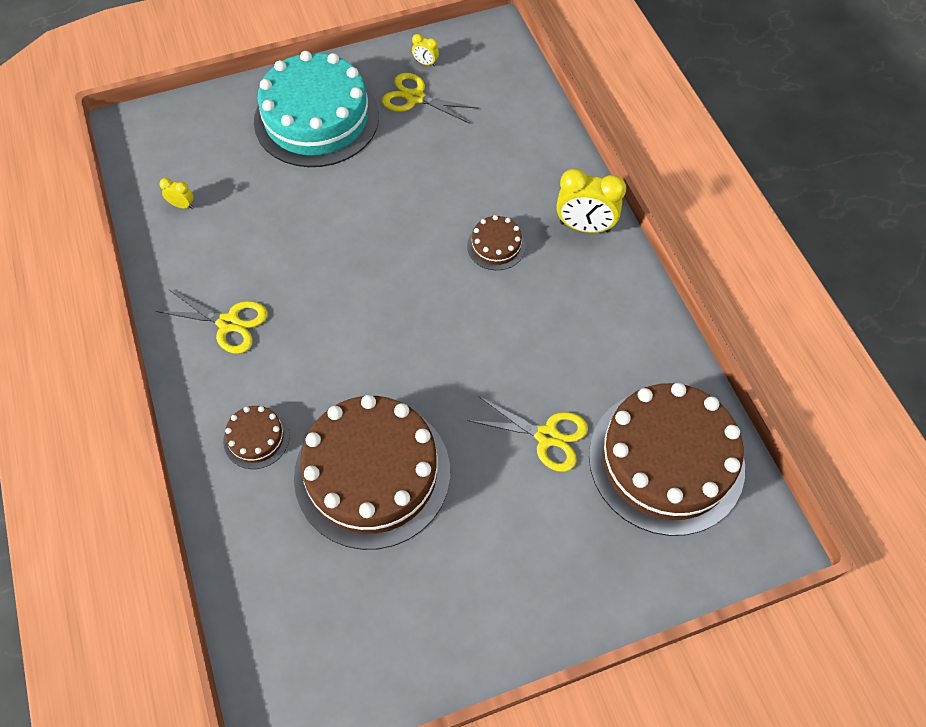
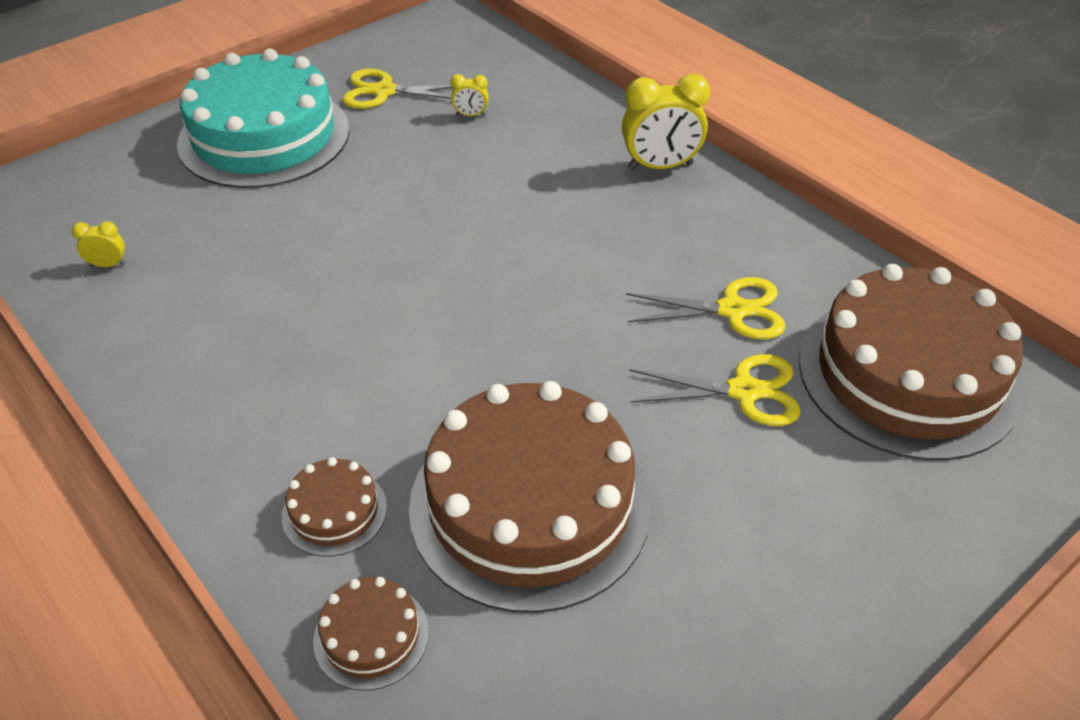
camera: 20 degrees left, 15 degrees down
yellow scissors [156,289,268,354] -> yellow scissors moved to [626,277,785,339]
yellow clock [412,34,439,67] -> yellow clock moved to [451,74,489,116]
brown cake [467,215,526,270] -> brown cake moved to [313,577,429,691]

